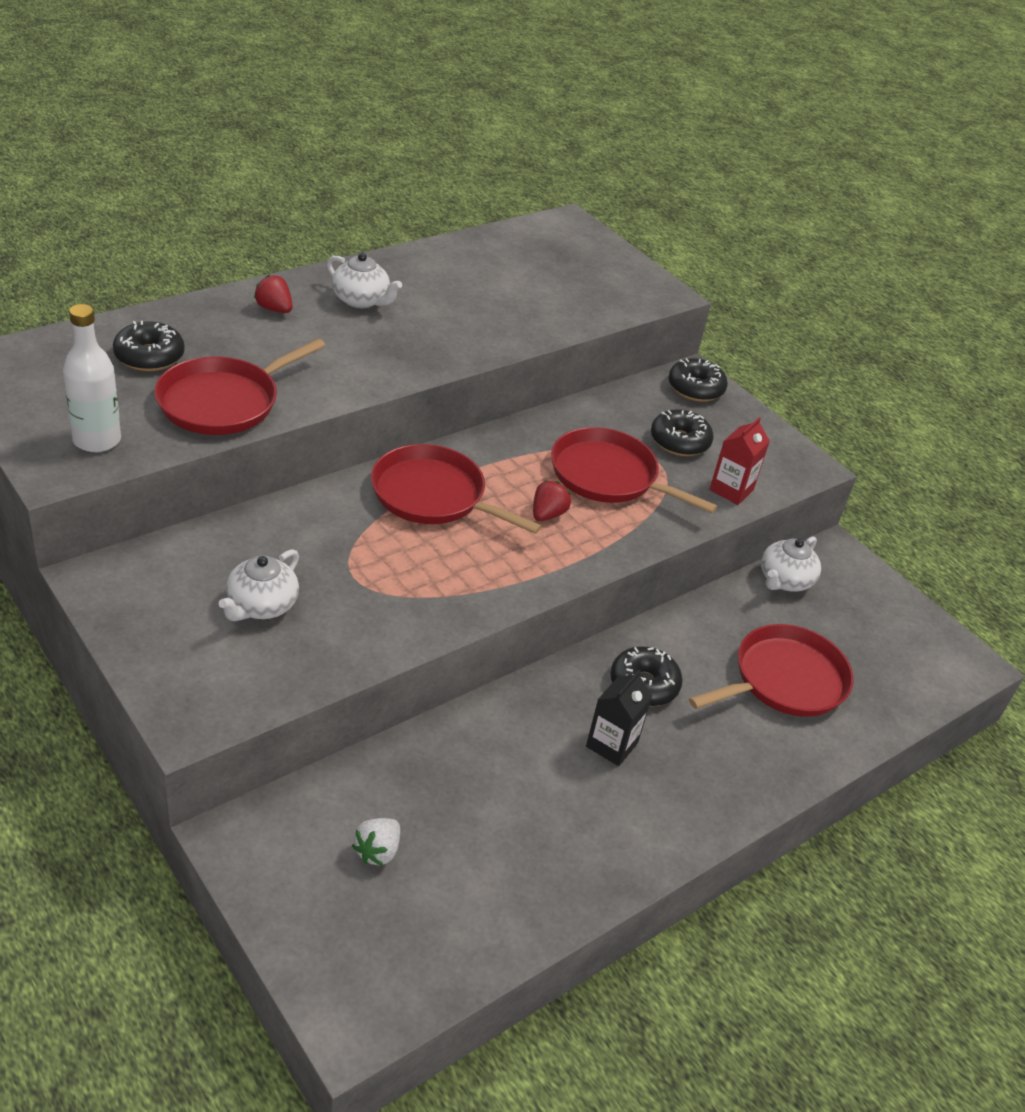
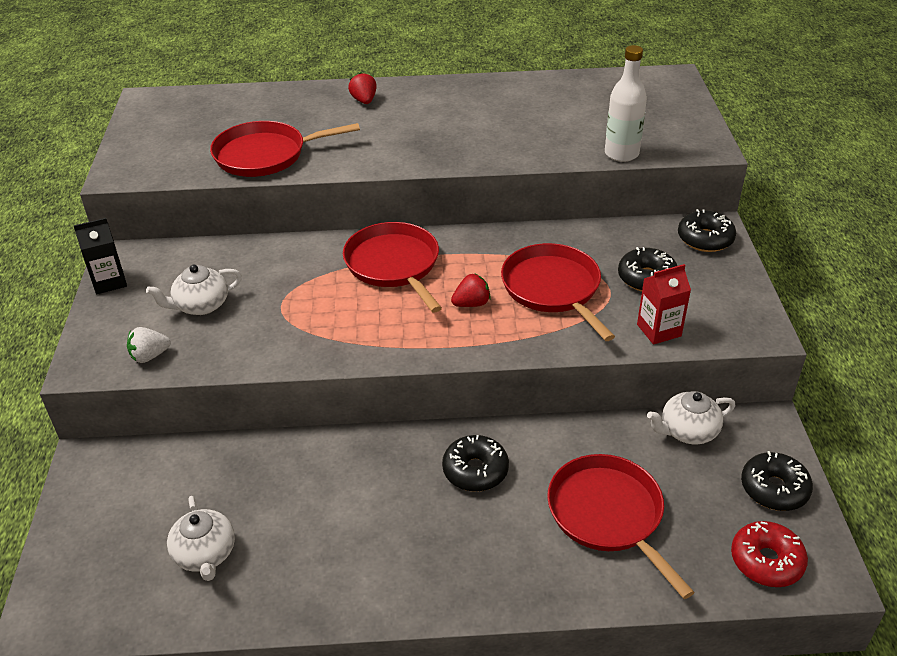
camera: 40 degrees right, 0 degrees up
white bottle [63,304,121,452] -> white bottle moved to [605,45,647,162]
black donut [113,321,185,371] -> black donut moved to [741,451,813,511]
white teapot [327,253,402,308] -> white teapot moved to [167,496,235,581]
white strawberry [352,818,400,866] -> white strawberry moved to [127,327,171,363]
black carton [586,670,652,766] -> black carton moved to [73,218,127,294]
red pan [689,624,854,717] -> red pan turned 120 degrees counterclockwise [547,454,695,599]
none -> red donut [731,521,808,587]

